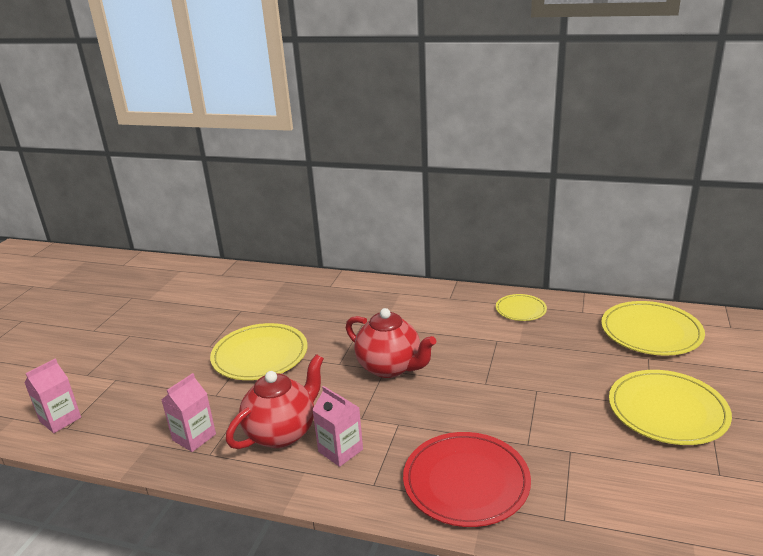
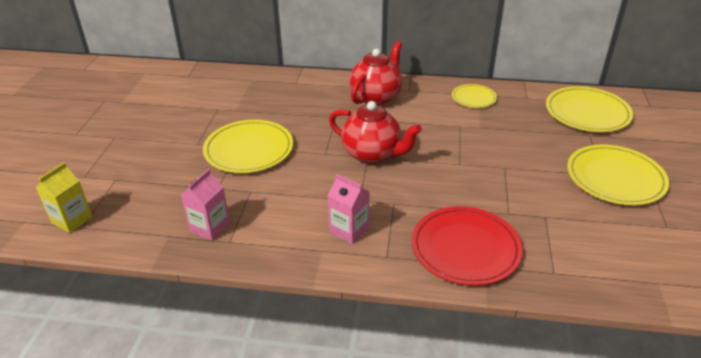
camera: 10 degrees left, 10 degrees up
pink carton [24,358,81,433] -> yellow carton [35,163,93,233]
red teapot [226,354,324,449] -> red teapot moved to [350,41,402,106]

